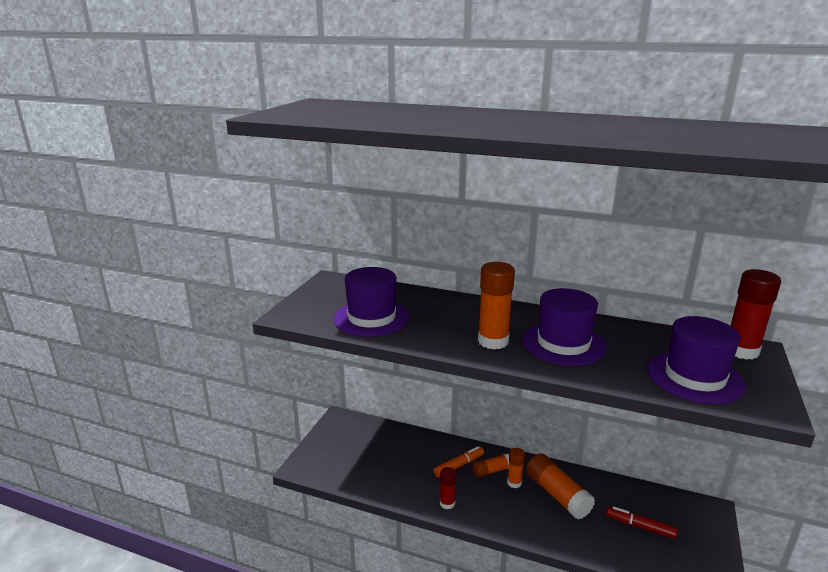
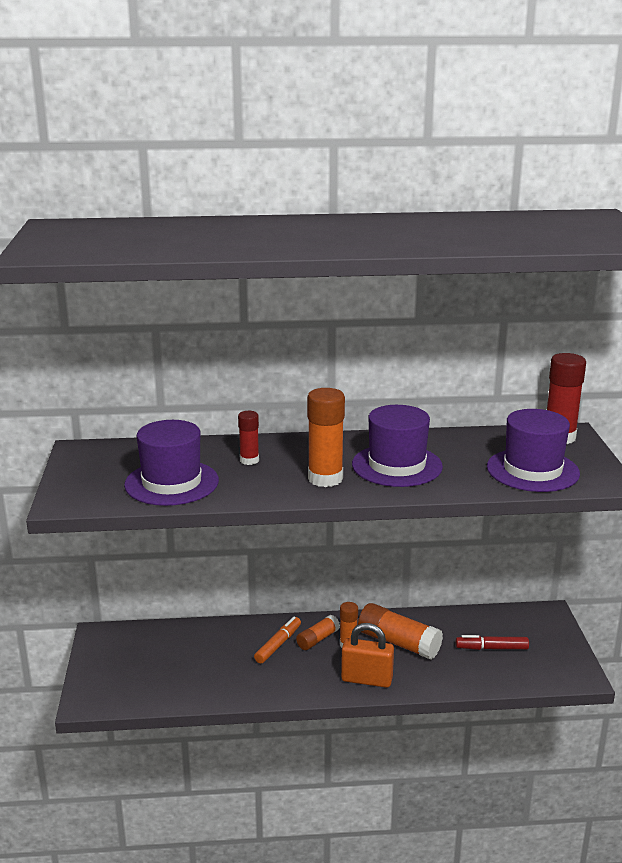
camera: 25 degrees left, 0 degrees up
red glue stick [440,467,457,509] -> red glue stick moved to [238,411,259,465]
none -> orange padlock [341,623,394,688]

